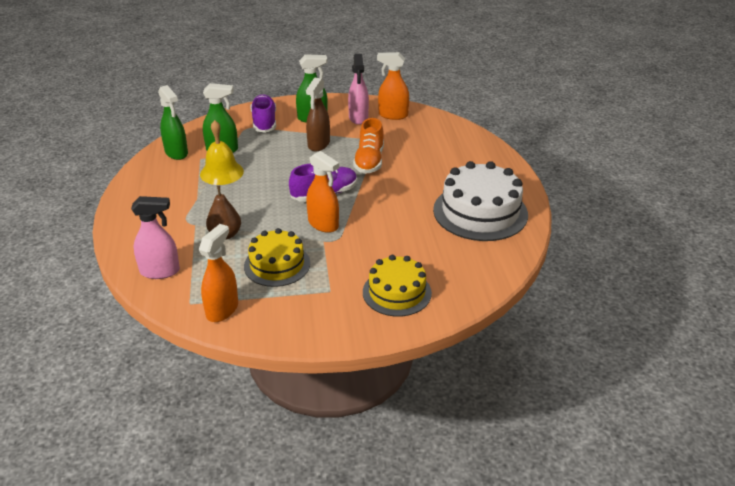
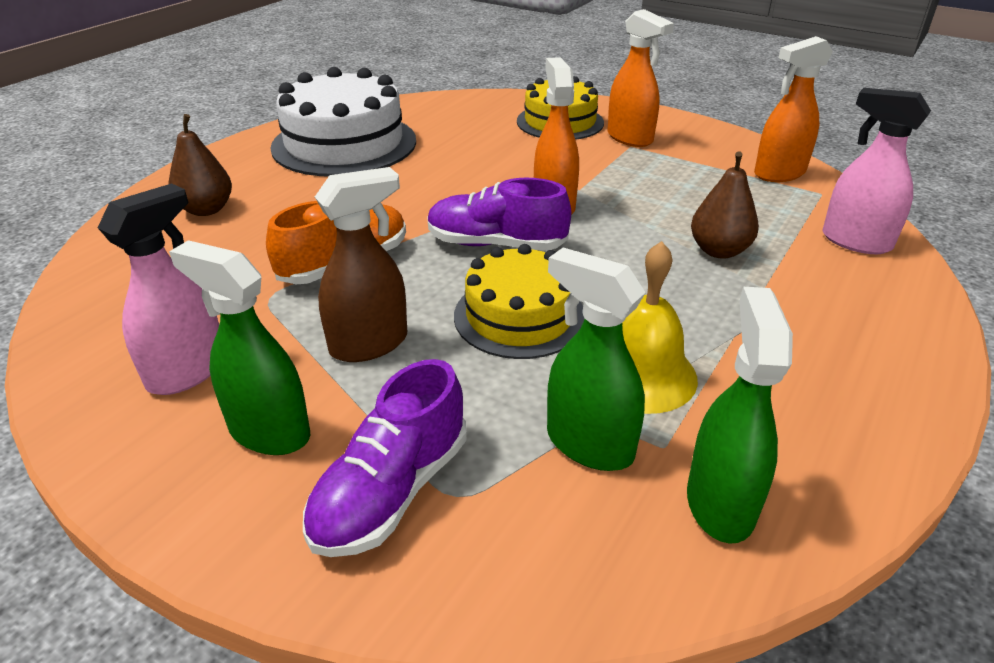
camera: 140 degrees left, 0 degrees up
yellow cake [244,228,310,287] -> yellow cake moved to [454,244,585,359]
orange spray bottle [377,52,409,120] -> orange spray bottle moved to [607,9,674,147]
none -> brown pear [169,114,232,216]

